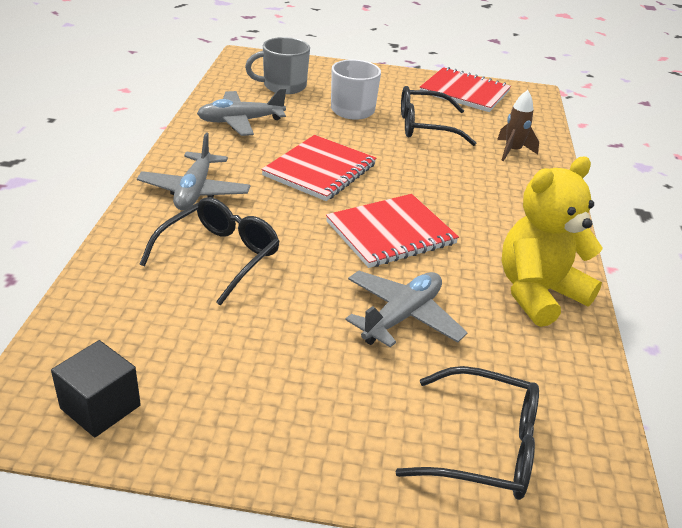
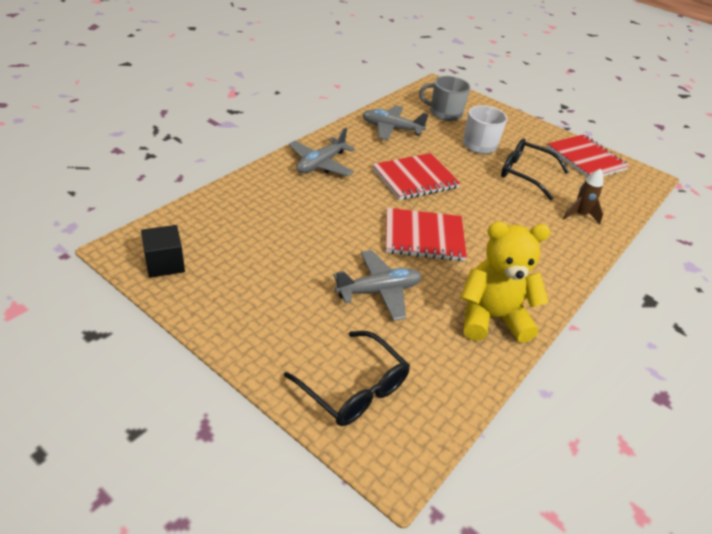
camera: 30 degrees right, 5 degrees up
black glasses [140,197,280,306] -> none

